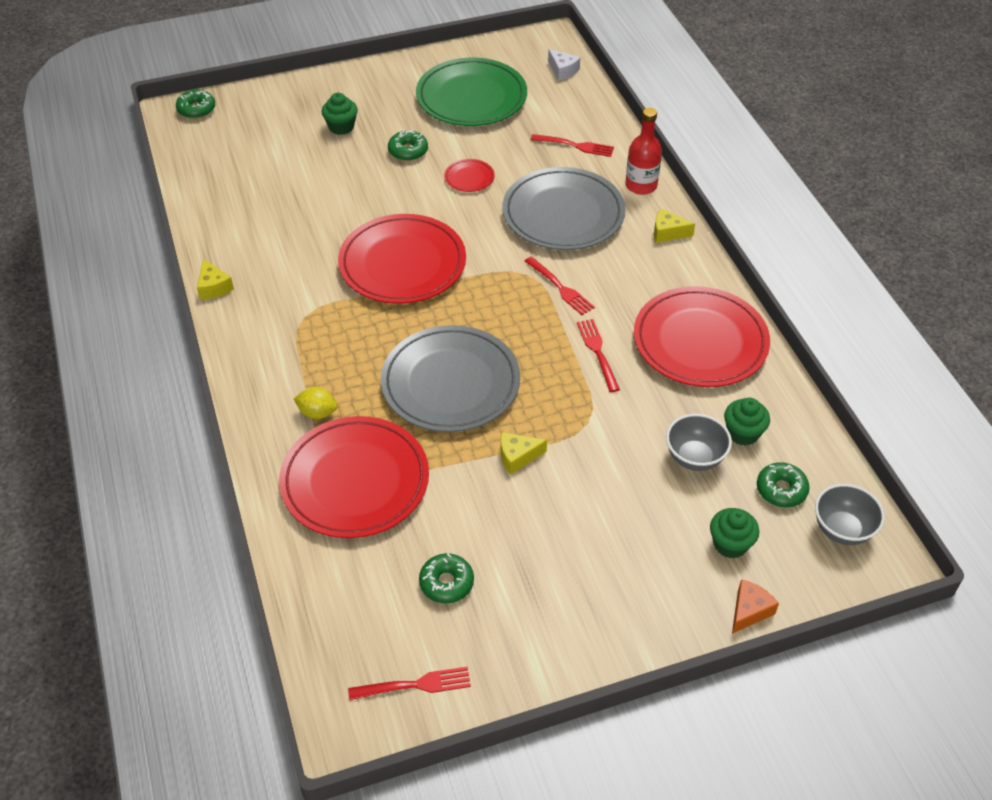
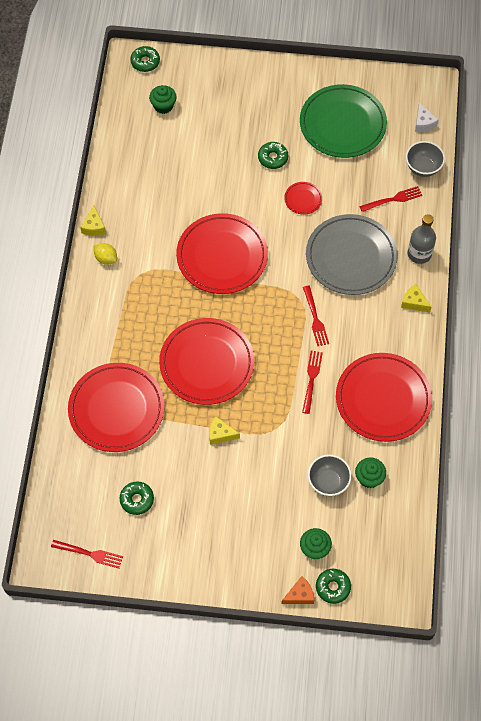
camera: 25 degrees right, 15 degrees up
yellow lemon [294,387,338,419] -> yellow lemon moved to [94,243,117,265]
green cupcake [322,93,358,135] -> green cupcake moved to [149,85,177,114]
grey plate [381,325,520,432] -> red plate [159,318,254,405]
red fork [531,134,614,157] -> red fork turned 60 degrees counterclockwise [359,186,422,212]
red bottle [625,108,662,195] -> grey bottle [408,214,436,264]
green donut [757,462,810,508] -> green donut moved to [316,569,351,604]
grey bowl [815,484,885,545] -> grey bowl moved to [406,141,445,177]

